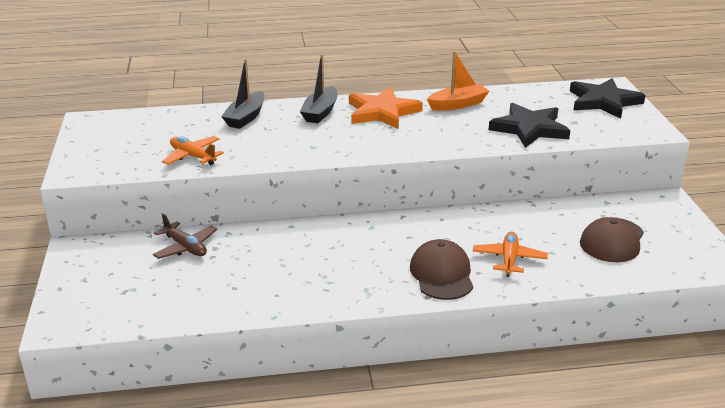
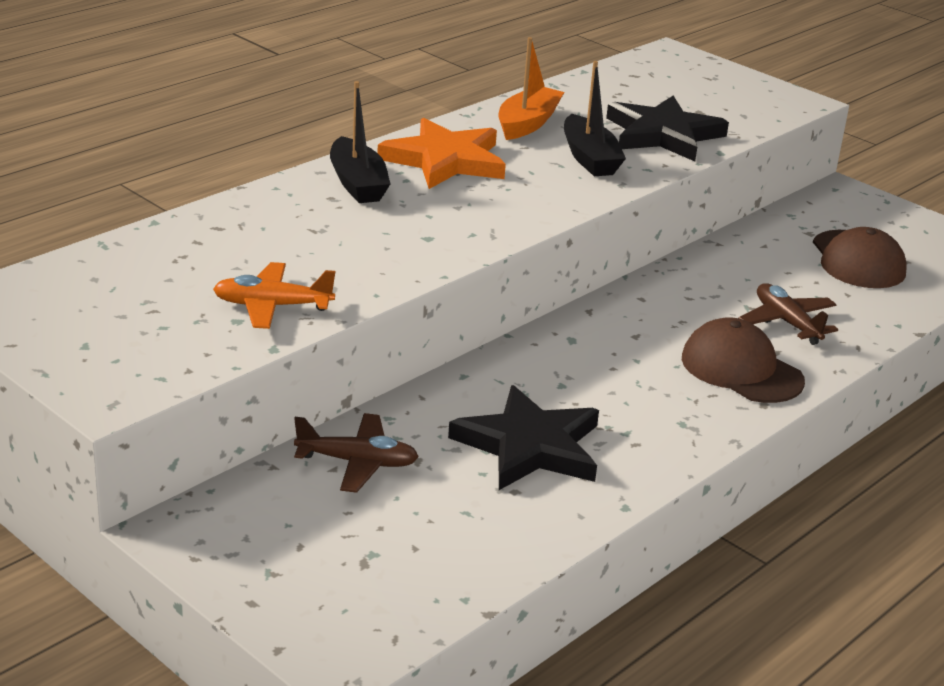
camera: 40 degrees left, 0 degrees up
black boat [221,59,265,129] -> black boat moved to [564,61,626,176]
orange plane [473,232,548,277] -> brown plane [738,283,838,345]
black star [570,78,646,119] -> black star moved to [448,385,599,490]

